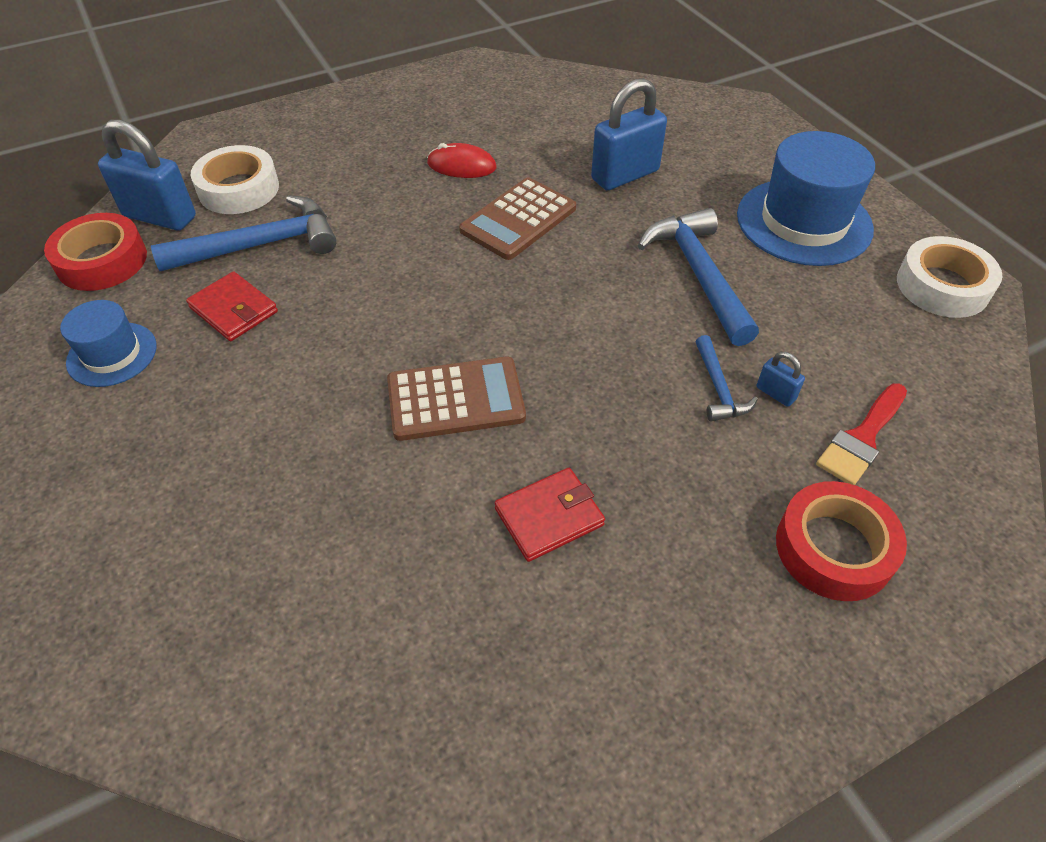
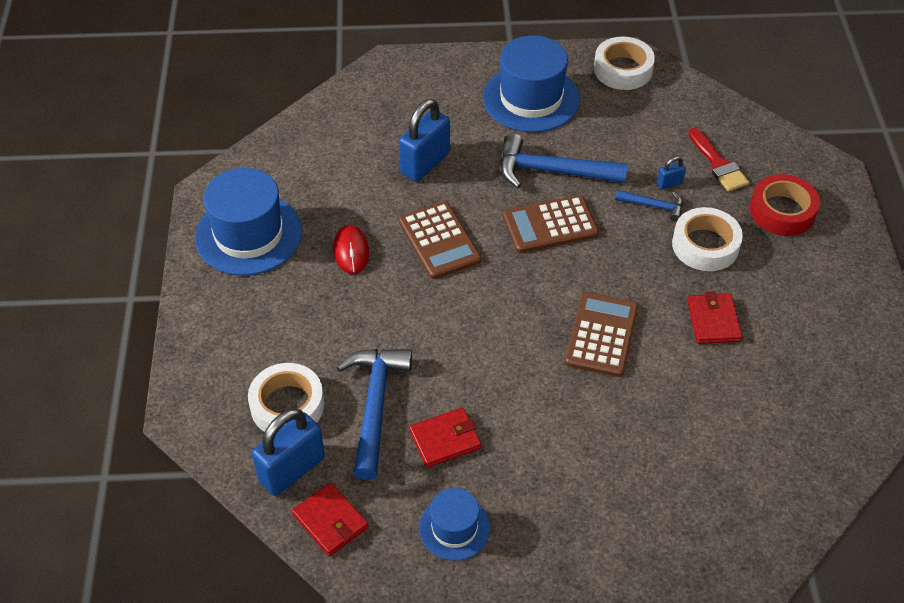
camera: 65 degrees left, 0 degrees up
red tape [44,213,147,291] -> red wallet [292,482,368,556]
red mouse [427,143,496,178] -> red mouse turned 45 degrees counterclockwise [333,225,369,274]
blue padlock [591,78,667,190] -> blue padlock turned 45 degrees clockwise [399,99,450,182]
none -> blue hat [195,168,302,276]
none -> brown calculator [503,195,599,253]
none -> white tape [672,207,743,271]

